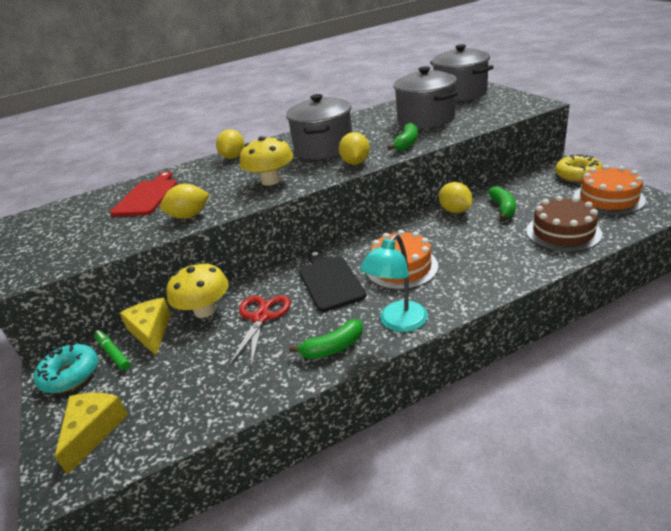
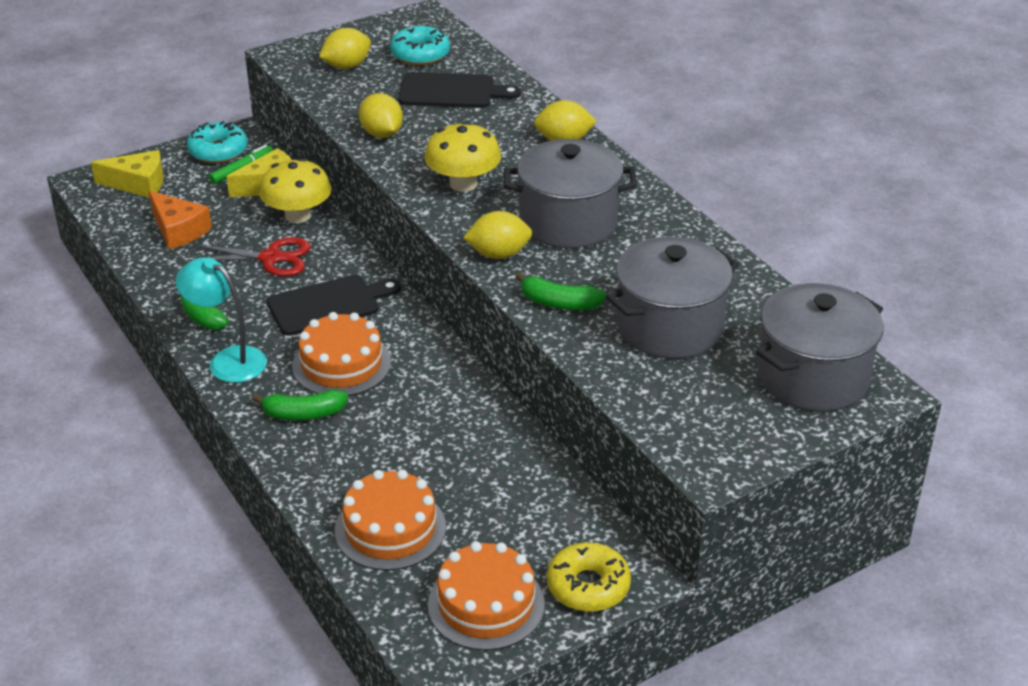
camera: 80 degrees right, 5 degrees up
red cutting board [110,171,177,217] -> black cutting board [398,72,521,108]
yellow lemon [439,182,472,213] -> yellow lemon moved to [319,28,371,69]
green banana [488,186,516,220] -> green banana moved to [253,389,348,420]
brown cake [526,196,602,252] -> orange cake [335,470,446,571]
none -> orange cheese [149,191,212,249]
none -> turquoise donut [390,26,450,65]

